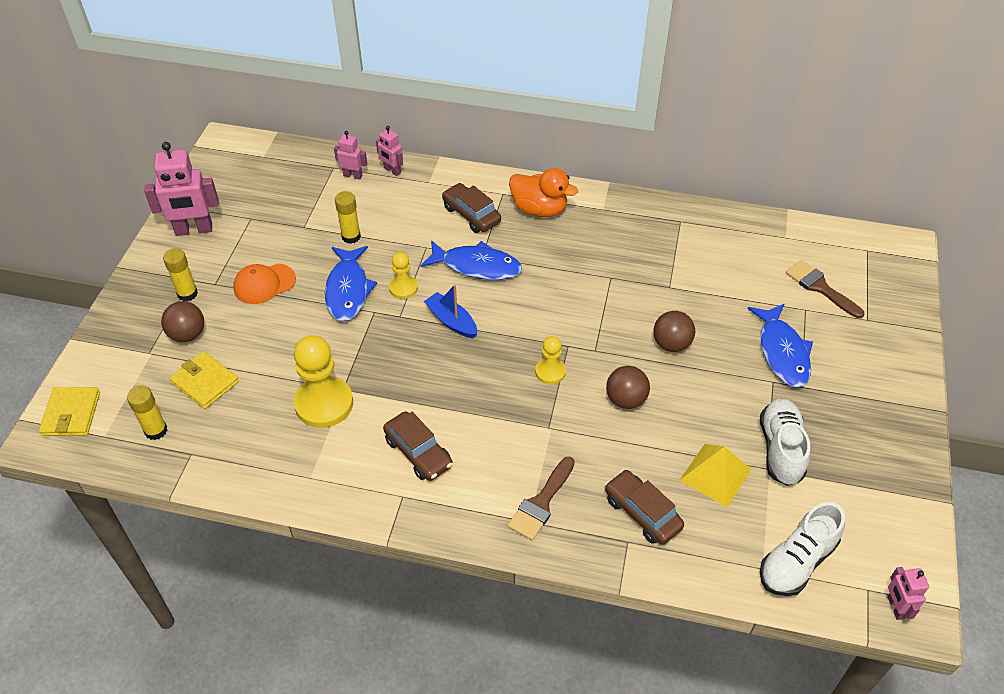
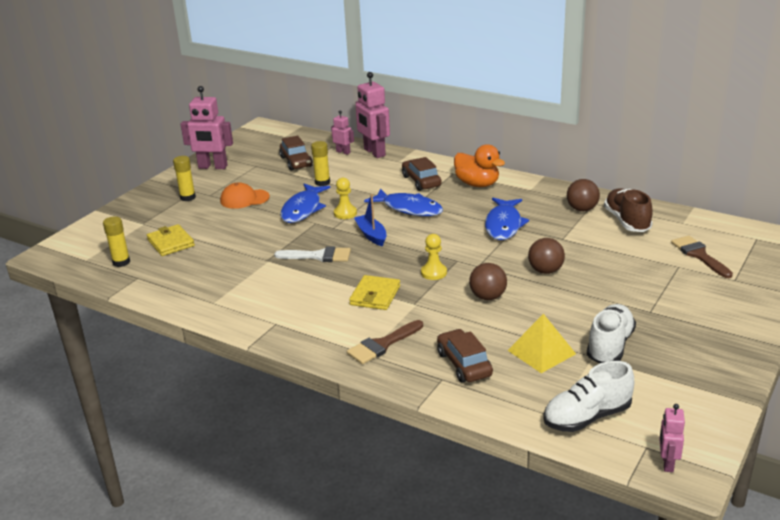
camera: 20 degrees right, 20 degrees down
yellow wallet [39,387,100,436] -> yellow wallet moved to [349,275,400,310]
brown ball [161,301,204,342] -> brown ball moved to [567,179,600,211]
yellow pawn [294,335,353,428] -> none
pink robot [376,126,403,176] -> pink robot [356,72,390,158], size x1.88
brown car [383,411,453,481] -> brown car moved to [279,136,313,170]
blue fish [748,303,813,387] -> blue fish moved to [485,198,529,240]
none -> white brush [274,246,351,262]
none -> brown shoe [604,188,653,232]

